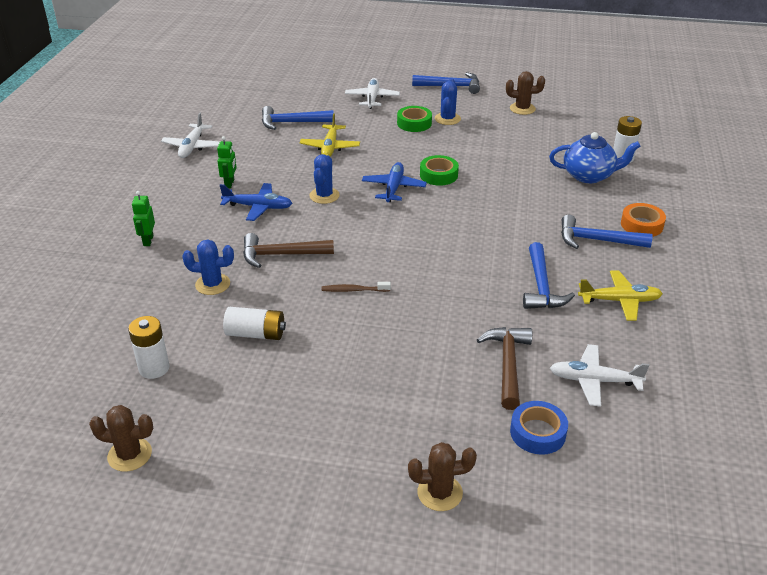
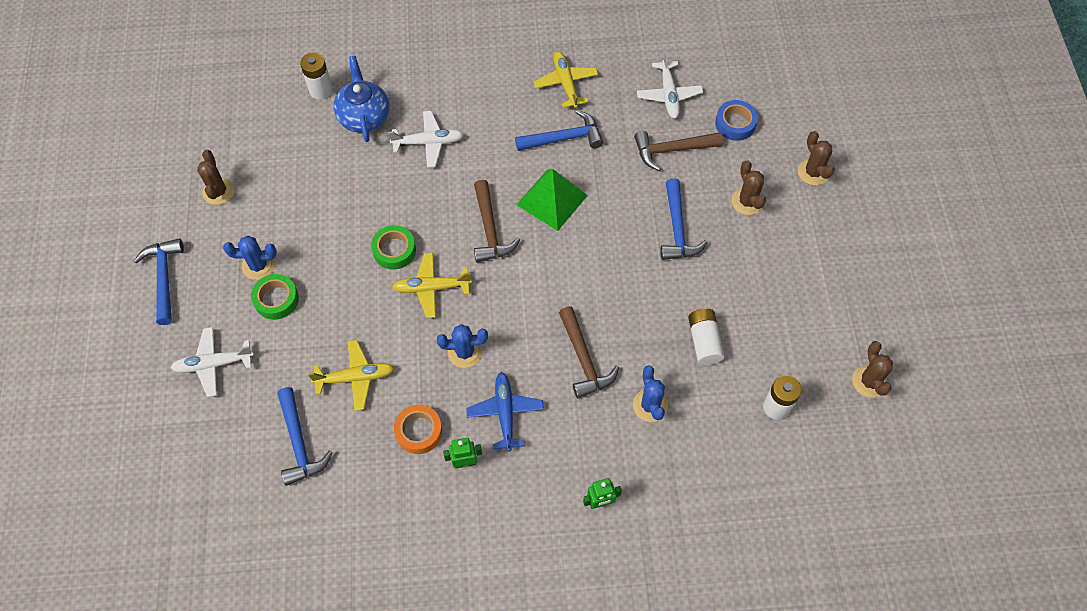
camera: 105 degrees left, 25 degrees up
white plane [161,113,220,158] -> white plane moved to [388,111,464,168]
brown toothbrush [322,282,391,292] -> none
blue plane [362,162,427,202] -> yellow plane [392,252,472,318]
blue hammer [561,215,653,249] -> blue hammer moved to [660,178,708,260]
orange tape [621,203,666,237] -> orange tape moved to [394,405,442,454]
none -> brown hammer [474,180,520,263]
none -> green pyramid [517,169,588,231]
none -> brown cactus [732,160,766,215]

